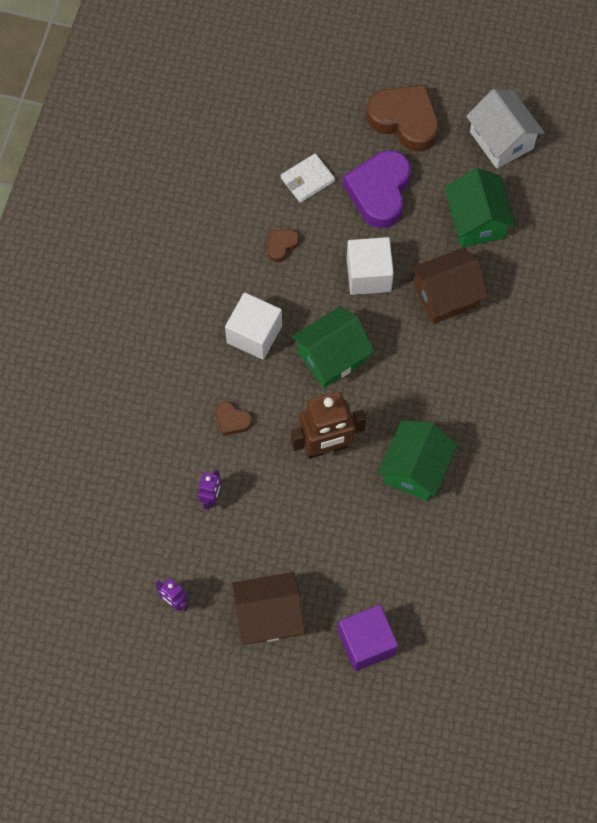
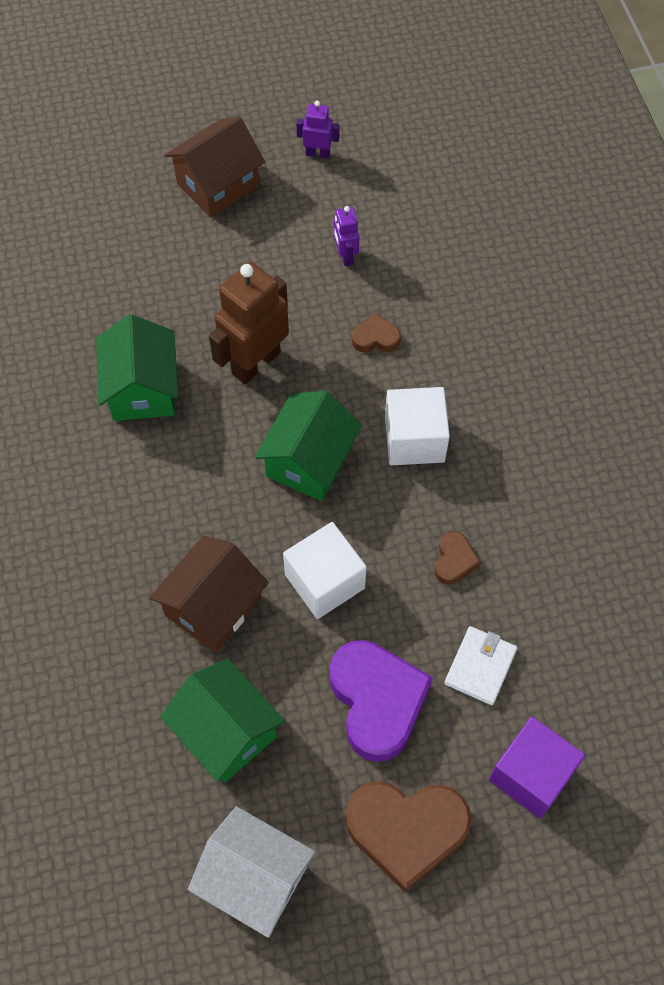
camera: 150 degrees right, 5 degrees down
purple cube [338,605,399,671] -> purple cube moved to [489,716,585,818]

